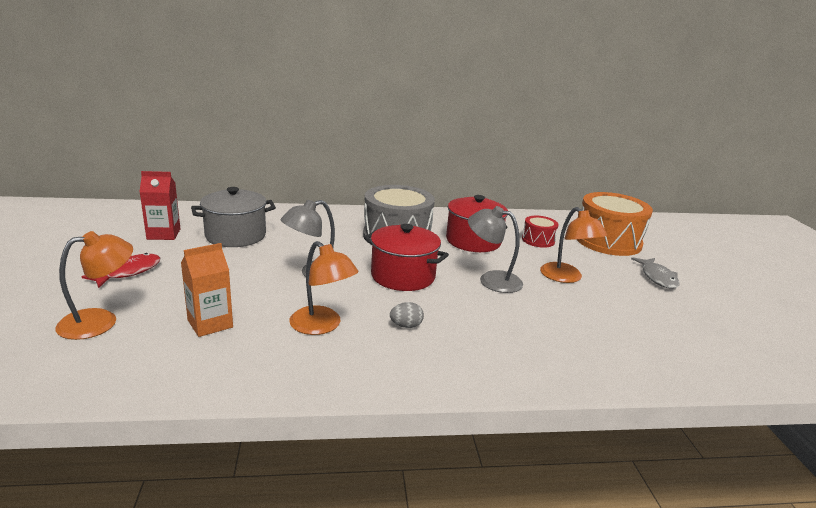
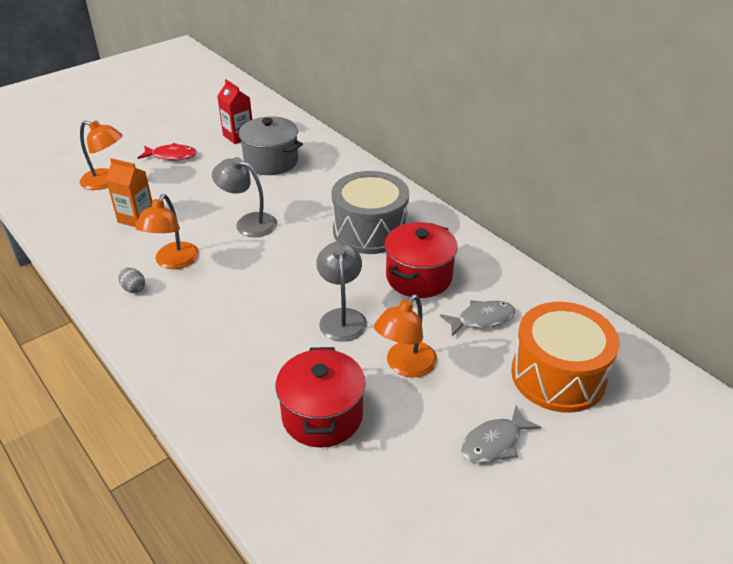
camera: 60 degrees right, 15 degrees up
red pot [364,224,449,291] -> red pot moved to [275,347,365,448]
grey egg [390,302,424,328] -> grey egg moved to [118,268,145,293]
red drum [522,216,559,248] -> grey fish [440,300,516,336]

